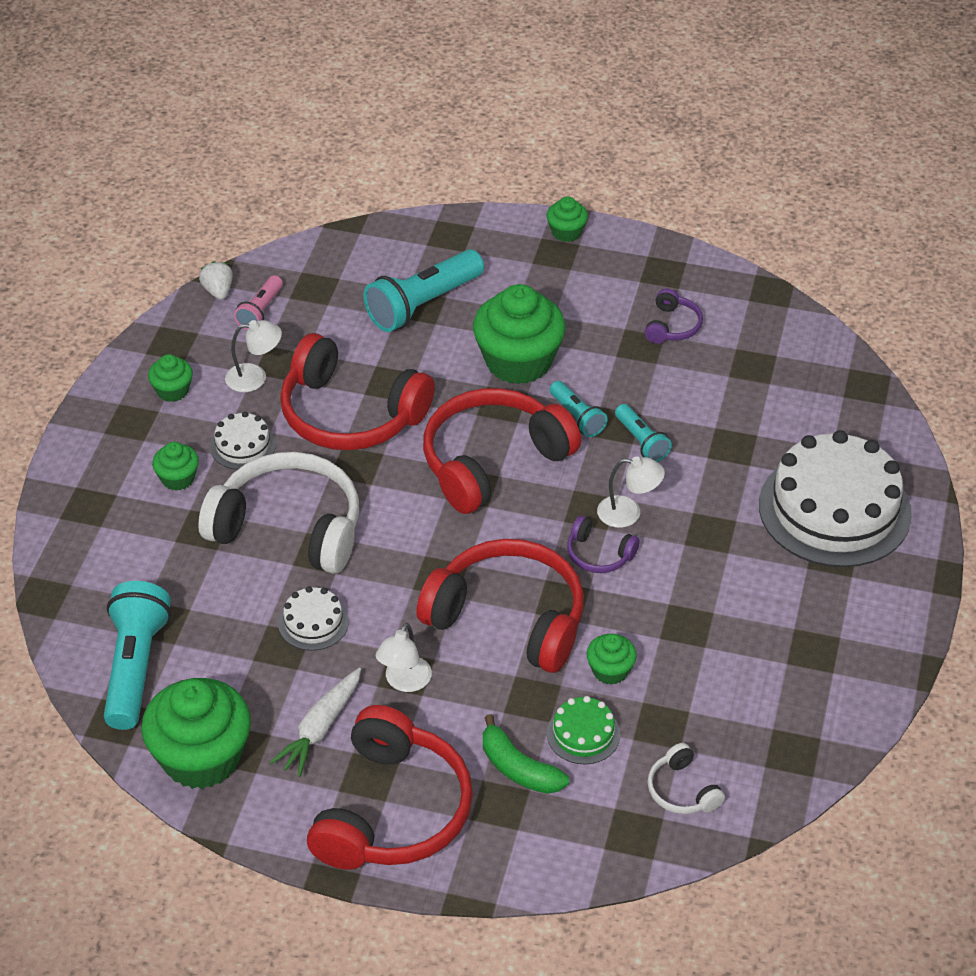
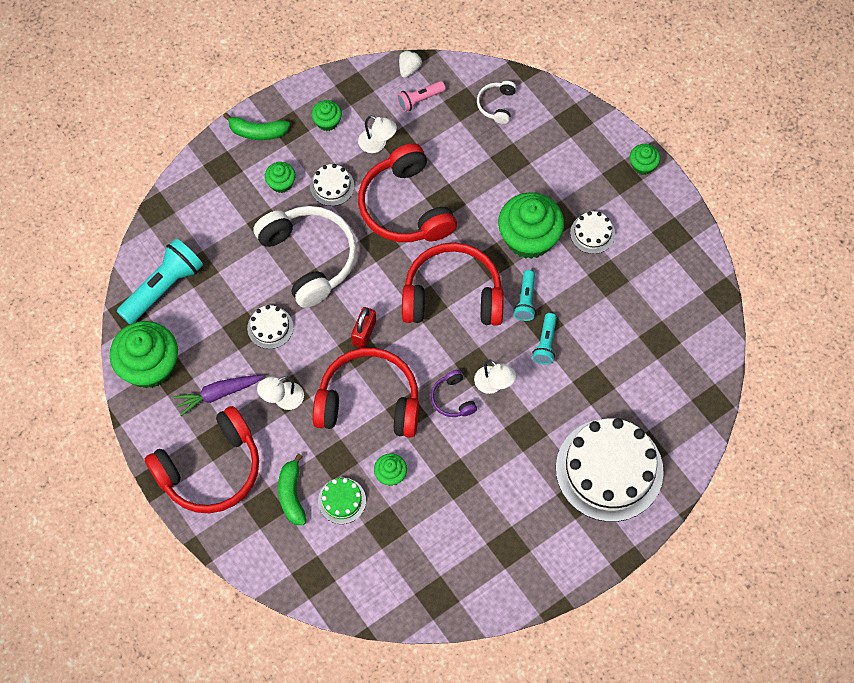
camera: 40 degrees right, 20 degrees up
white carrot [270,668,361,777] -> purple carrot [173,375,264,416]
turquoise flashlight [363,249,484,332] -> none
red headphones [416,539,584,673] -> red headphones turned 60 degrees counterclockwise [313,348,419,438]
purple headphones [645,288,703,344] -> none
white headphones [647,743,725,814] -> white headphones moved to [477,81,516,124]
none -> green banana [223,113,290,140]
none -> red padlock [351,307,376,348]
none -> white cake [570,211,615,254]

